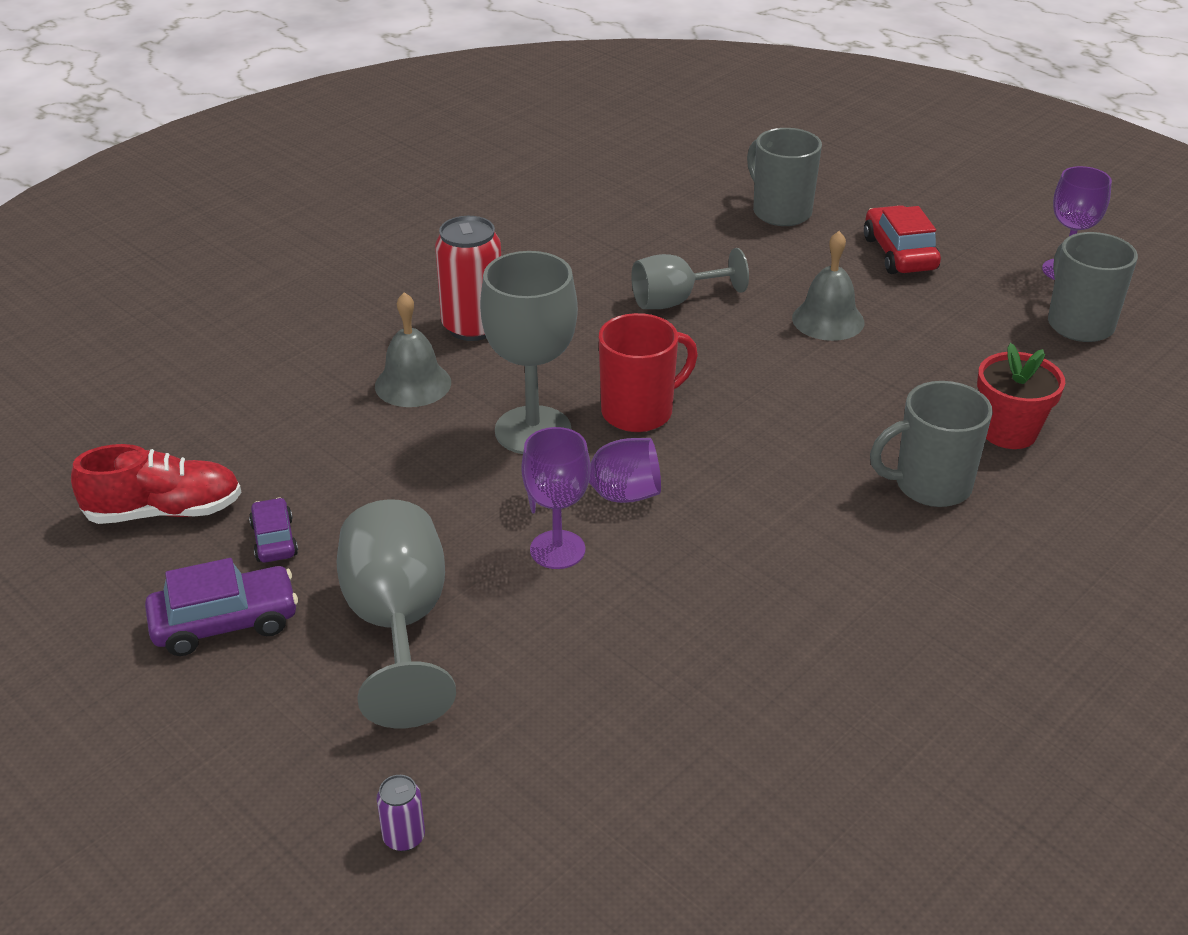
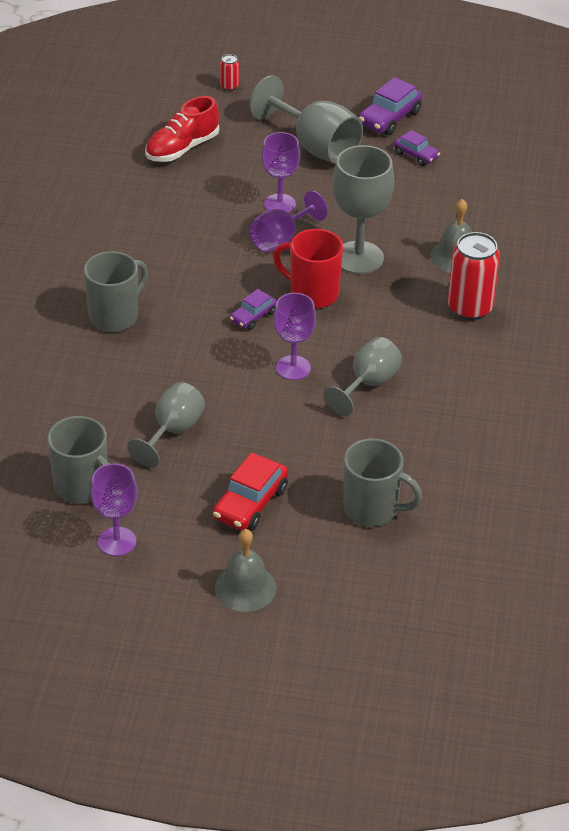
camera: 145 degrees right, 5 degrees up
red shoe [71,444,242,524] -> red shoe moved to [145,96,219,162]
purple can [377,775,425,851] -> red can [220,54,239,91]
red mug [599,313,698,432] -> red mug turned 90 degrees clockwise [273,229,343,308]
grey bell [792,231,864,341] -> grey bell moved to [215,529,276,612]
red car [864,205,941,274] -> red car turned 75 degrees clockwise [213,453,288,531]
red flower pot [977,343,1065,449] -> none
none -> grey goblet [127,382,205,467]
none -> purple car [230,289,277,330]
none -> purple goblet [274,293,316,380]

